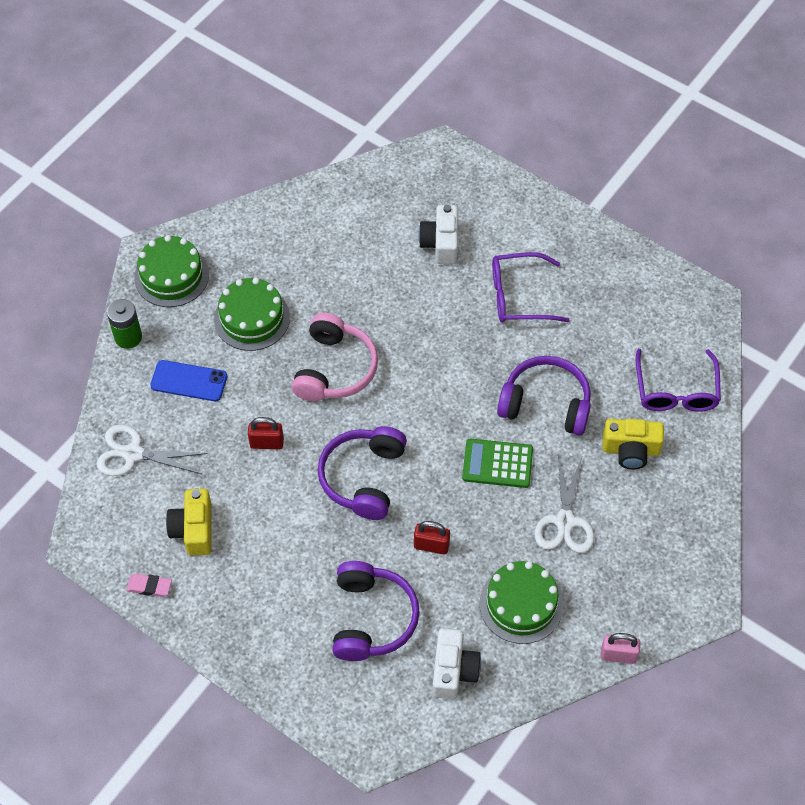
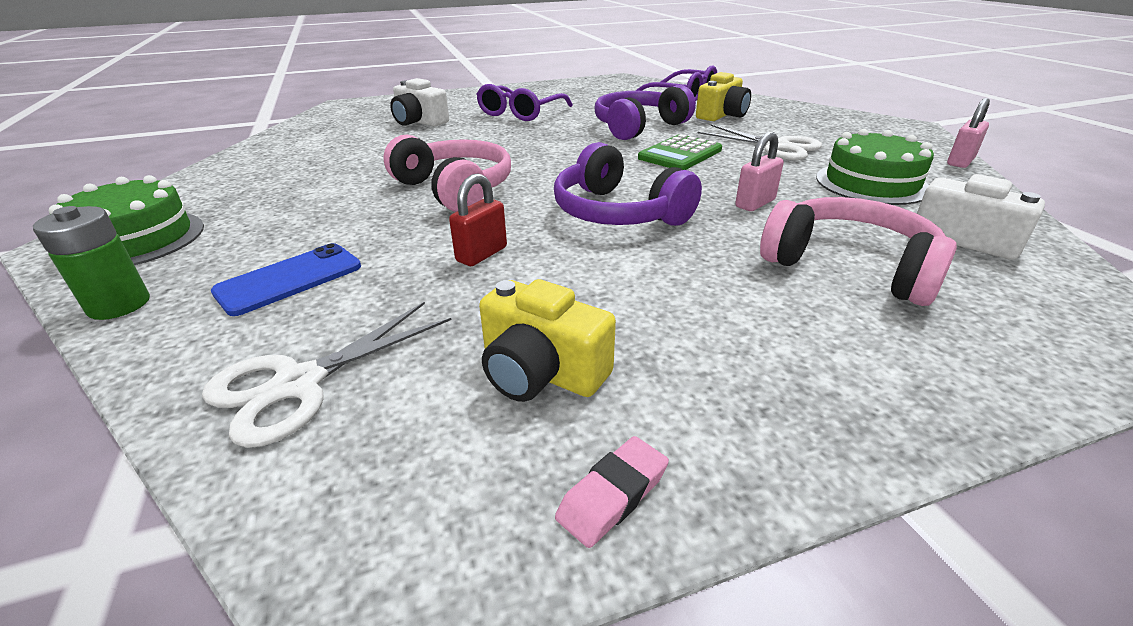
camera: 55 degrees left, 25 degrees down
green cake [214,278,290,351] -> none
purple headphones [332,561,420,661] -> pink headphones [760,197,957,306]
red padlock [414,521,450,555] -> pink padlock [735,132,784,211]

